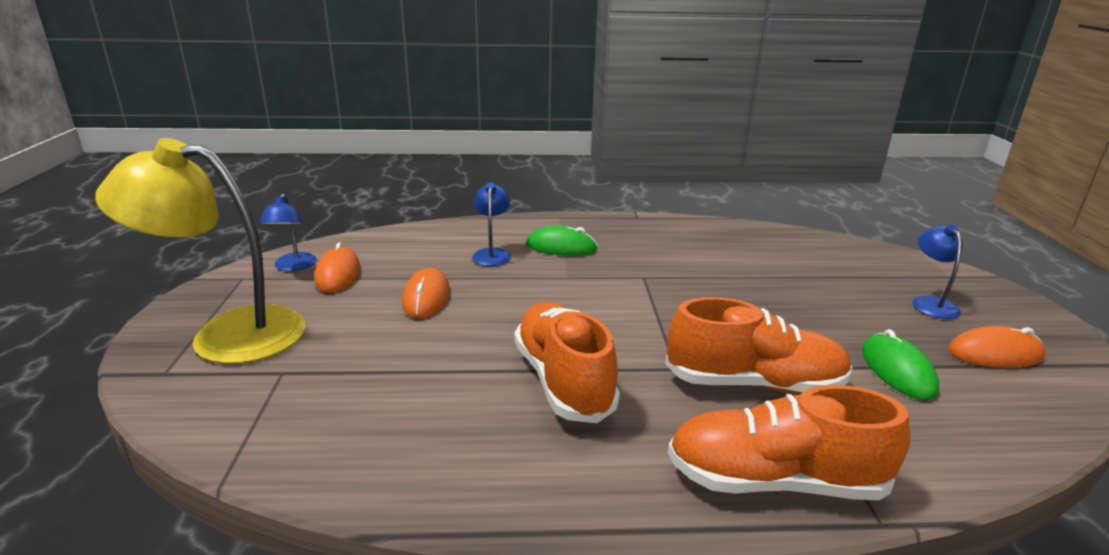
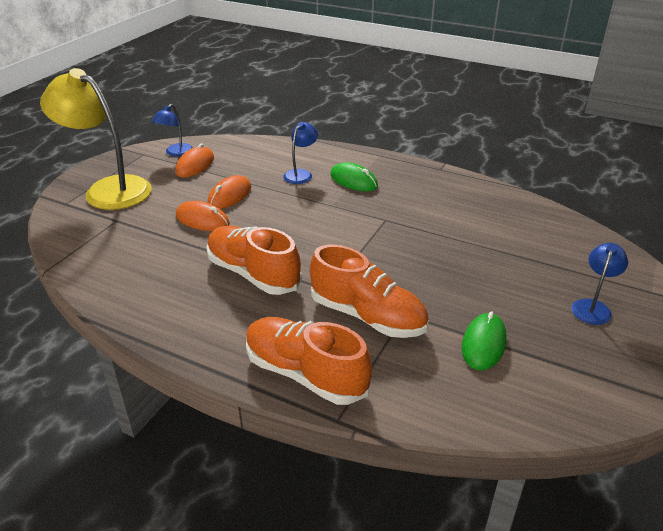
camera: 30 degrees right, 10 degrees up
orange shoe [515,302,620,423] -> orange shoe turned 60 degrees counterclockwise [206,226,302,295]
orange mouse [948,326,1045,368] -> orange mouse moved to [176,201,230,231]

